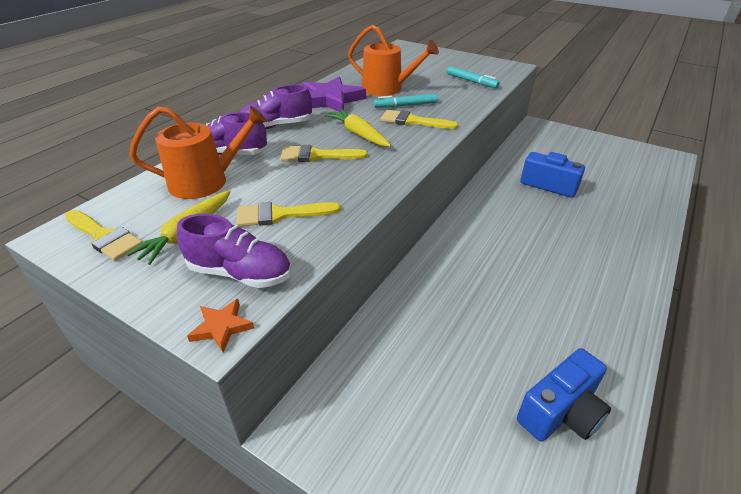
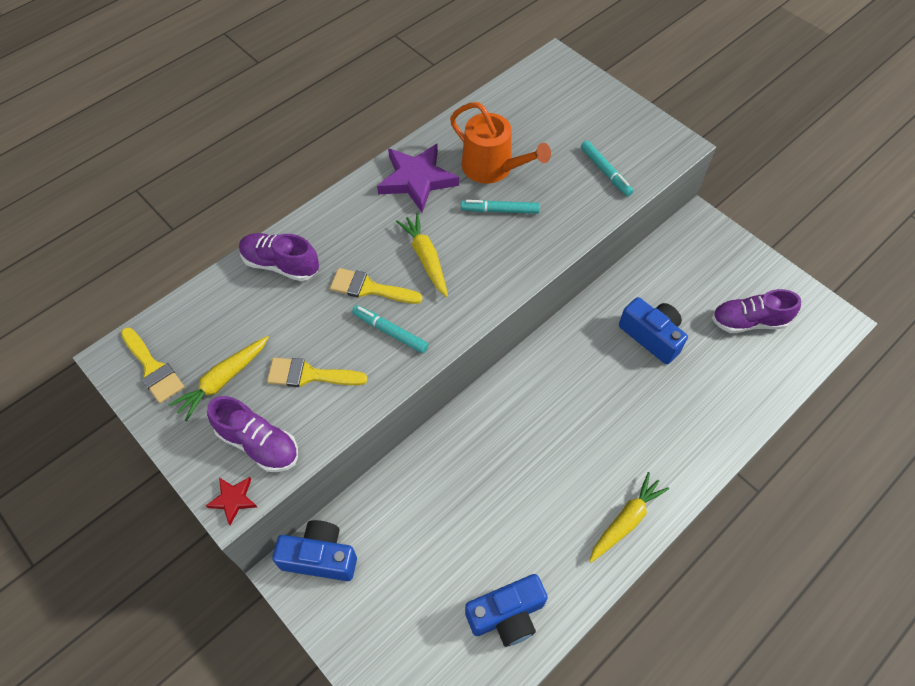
camera: 15 degrees right, 20 degrees up
orange watering can [129,106,267,199] -> none
orange star [187,299,254,353] -> red star [206,477,257,525]
purple shoe [240,85,312,129] -> purple shoe moved to [712,289,801,333]
yellow brush [381,110,458,129] -> none
none -> blue camera [272,520,357,581]
none -> turquoise marker [352,305,428,353]
none -> yellow carrot [589,472,669,563]

